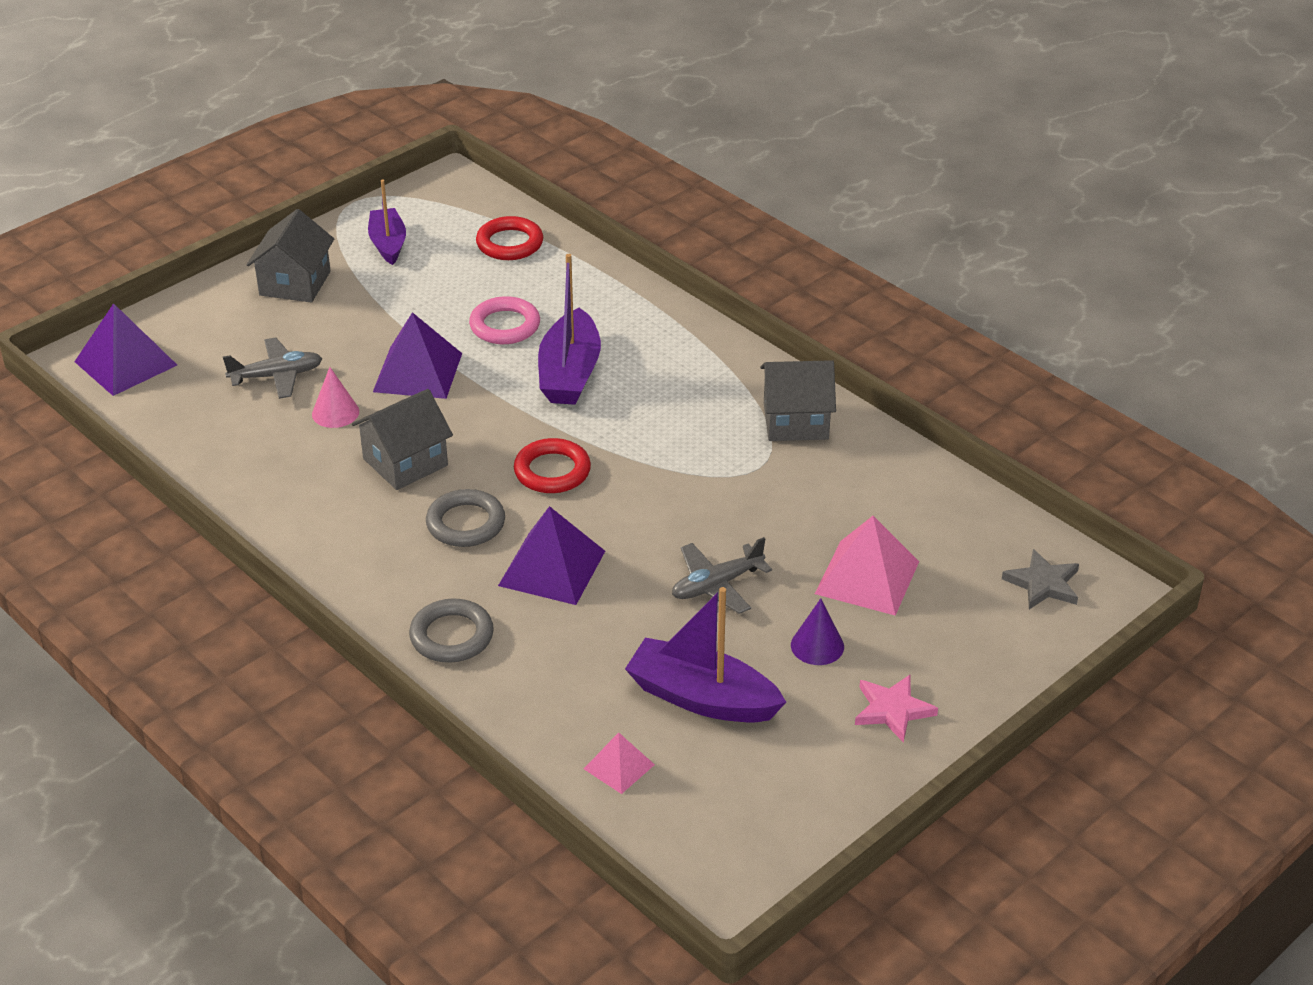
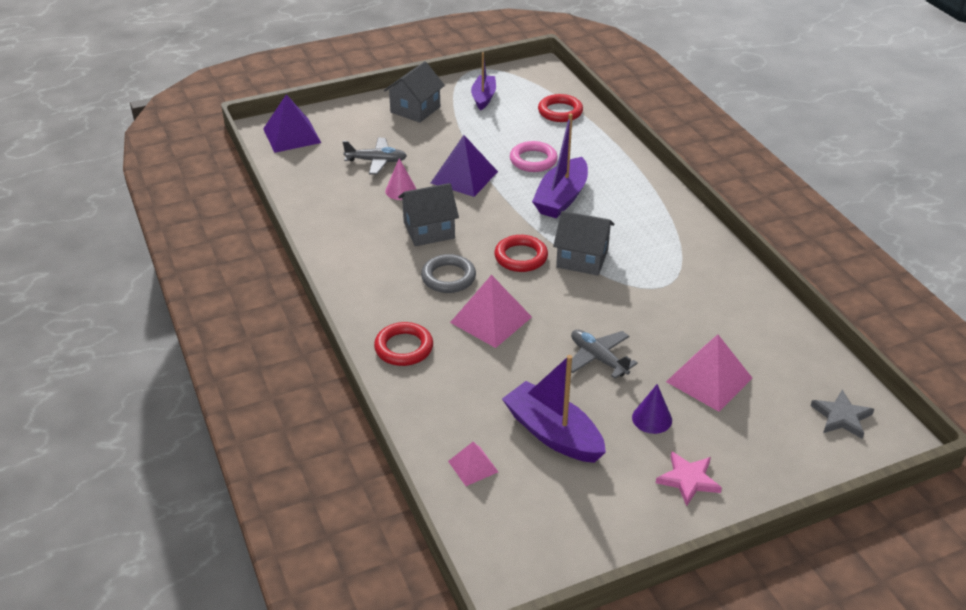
camera: 20 degrees right, 0 degrees up
grey ring [409,598,494,663] -> red ring [374,322,433,366]
purple pyramid [498,506,605,605] -> pink pyramid [450,275,532,348]
grey plane [672,537,772,614] -> grey plane turned 60 degrees clockwise [571,330,638,379]
grey house [760,360,836,441] -> grey house moved to [553,211,614,276]

